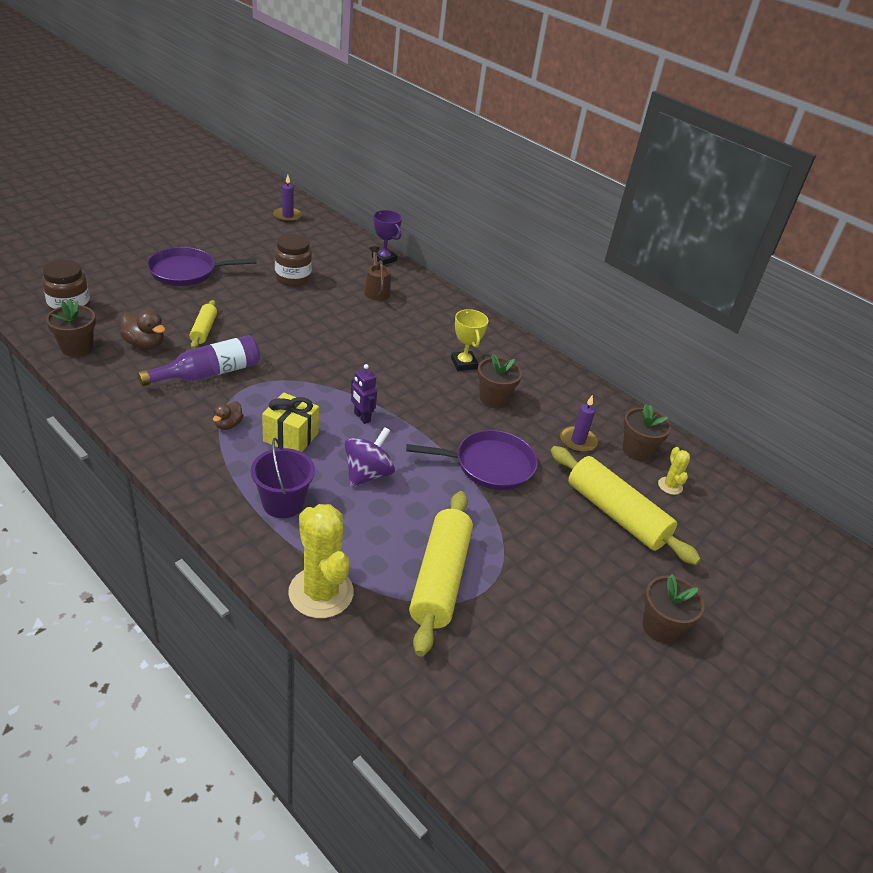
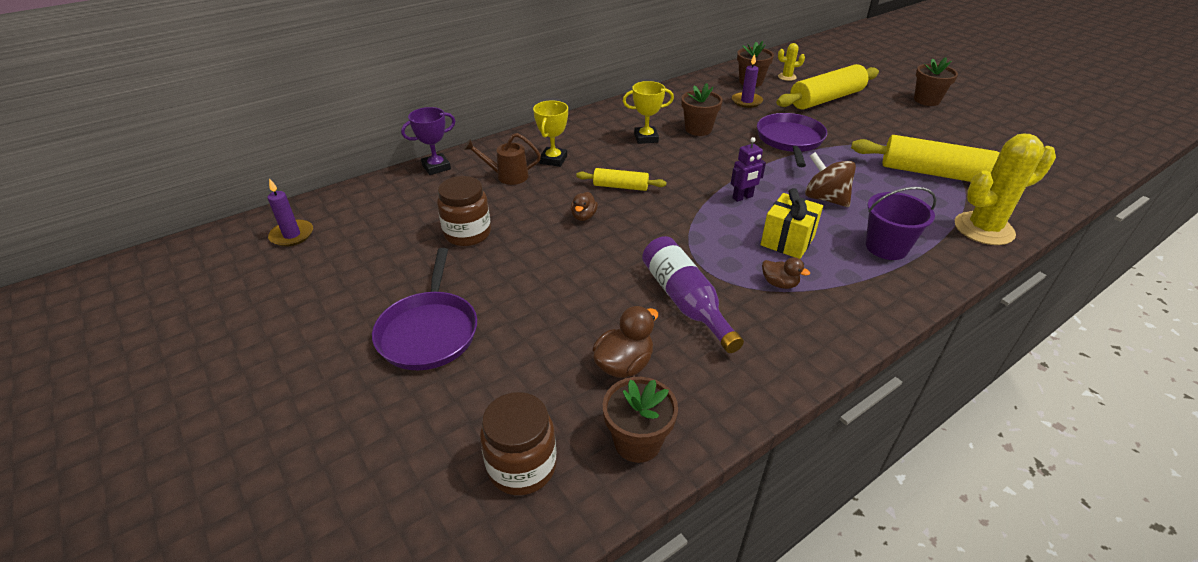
camera: 75 degrees left, 0 degrees up
yellow rolling pin [190,300,217,349] -> yellow rolling pin moved to [576,168,666,191]
purple spinning top [345,427,395,487] -> brown spinning top [805,152,856,207]
none -> yellow trophy [533,100,568,167]
none -> brown duck [571,192,598,221]

